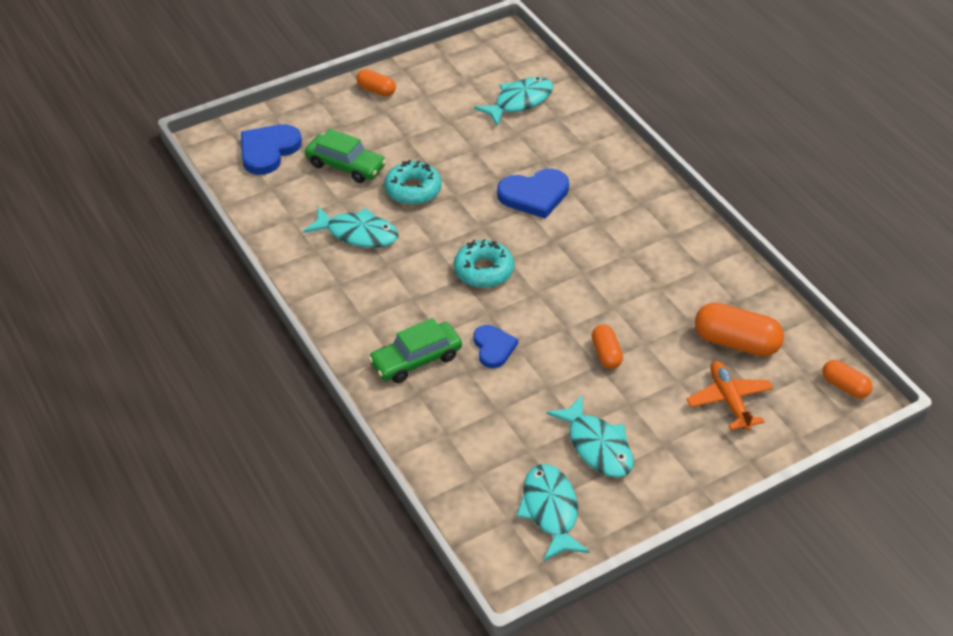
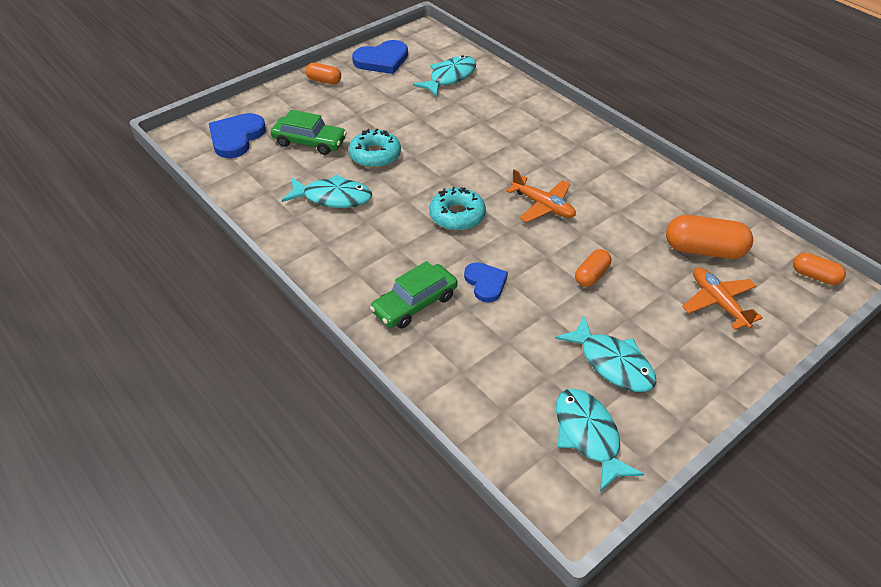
camera: 10 degrees left, 0 degrees up
blue heart [497,169,569,219] -> blue heart moved to [352,40,408,74]
orange capsule [592,325,623,369] -> orange capsule turned 60 degrees clockwise [575,249,611,287]
none -> orange plane [506,169,576,222]

